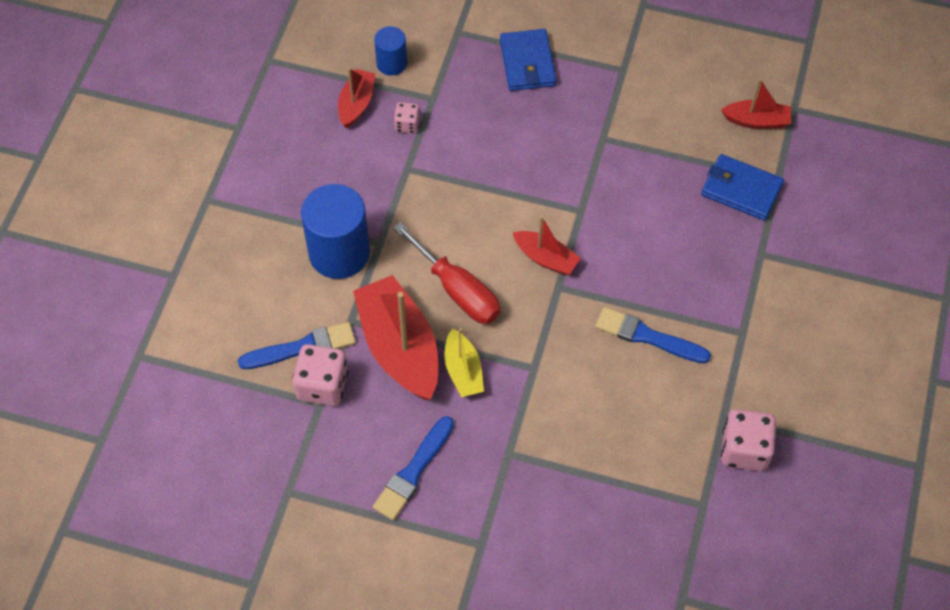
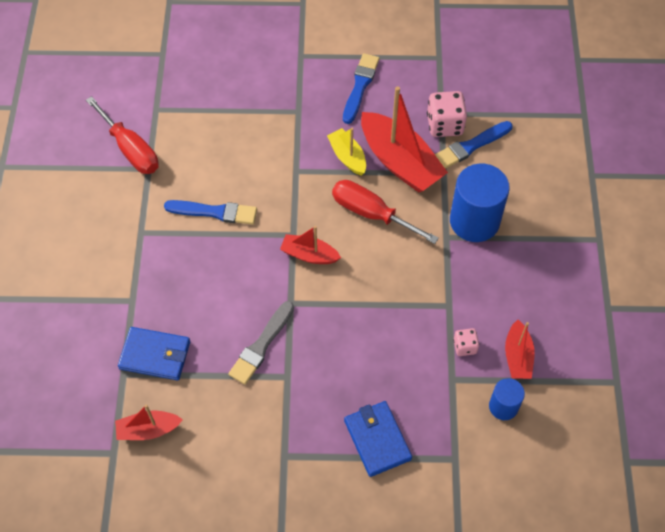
camera: 165 degrees right, 0 degrees up
pink dice [721,409,776,471] -> red screwdriver [86,96,159,174]
none -> grey brush [228,301,294,385]

